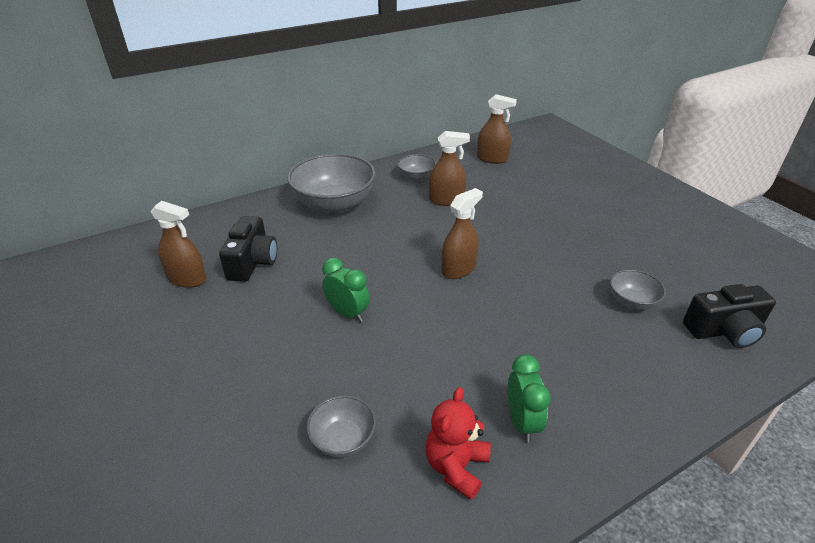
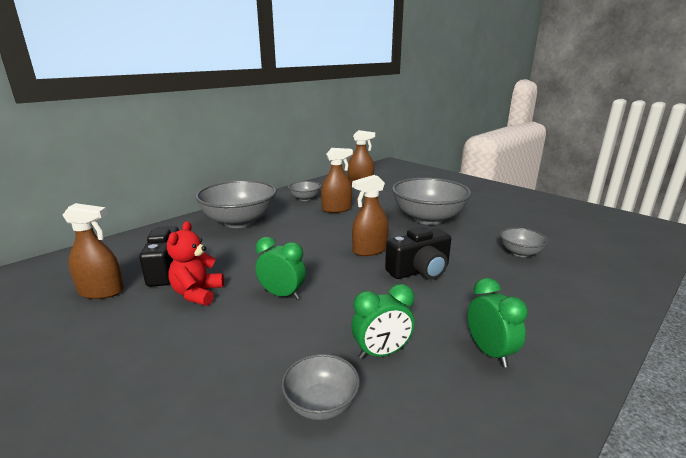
camera: 15 degrees left, 15 degrees down
red teddy bear [426,387,491,500] -> red teddy bear moved to [167,221,224,306]
brown spray bottle [441,188,483,279] -> brown spray bottle turned 150 degrees counterclockwise [352,175,389,256]
black camera [683,284,776,348] -> black camera moved to [385,227,451,280]
none -> green clock [352,284,415,359]
none -> grey bowl [392,178,471,225]

